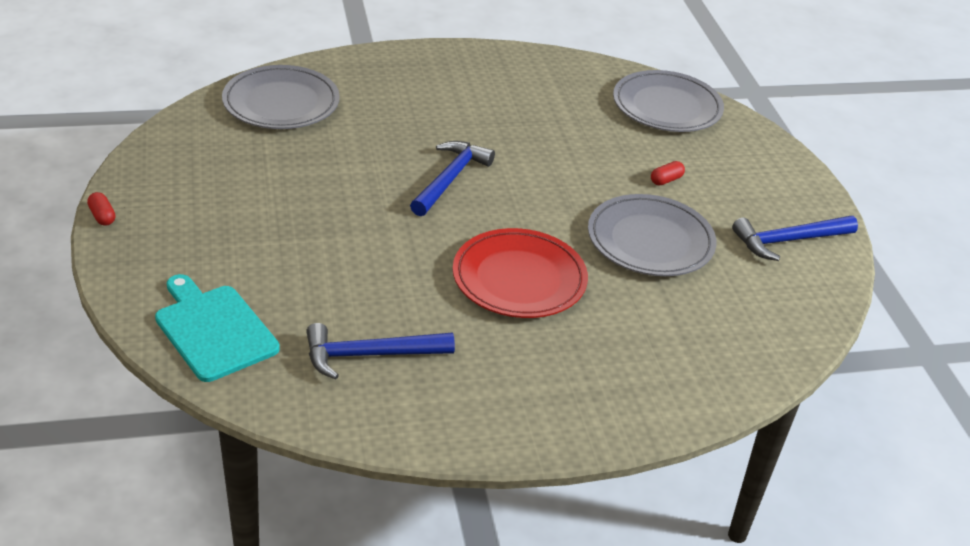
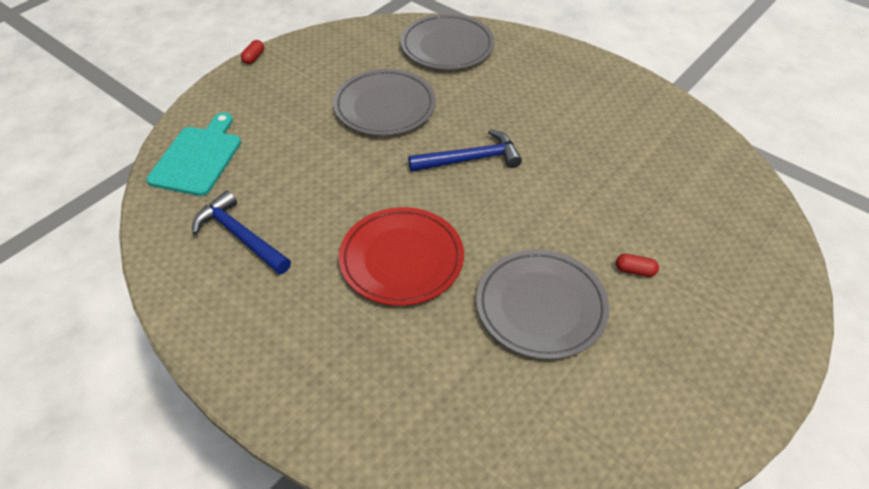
camera: 55 degrees right, 10 degrees up
grey plate [613,70,724,132] -> grey plate moved to [333,69,436,136]
blue hammer [732,216,858,261] -> none

